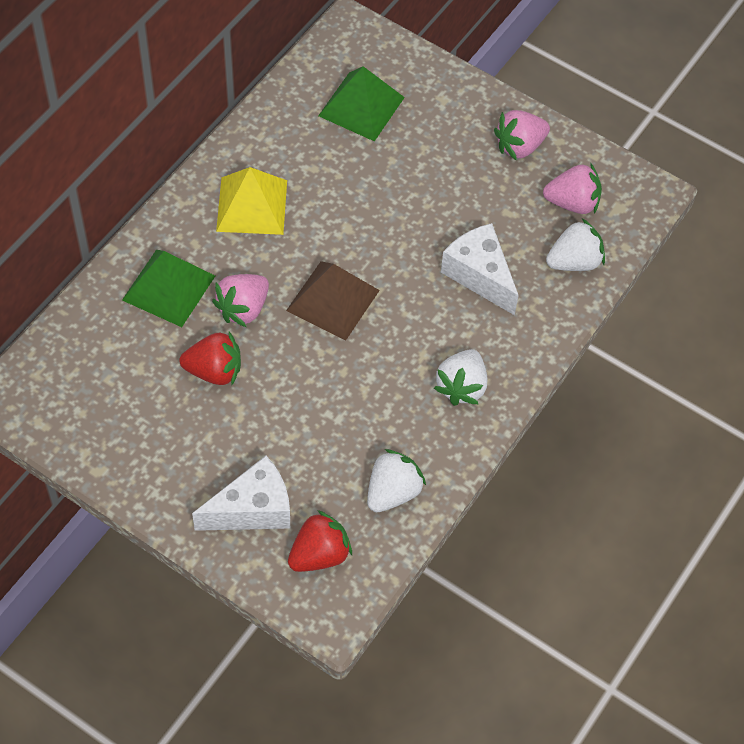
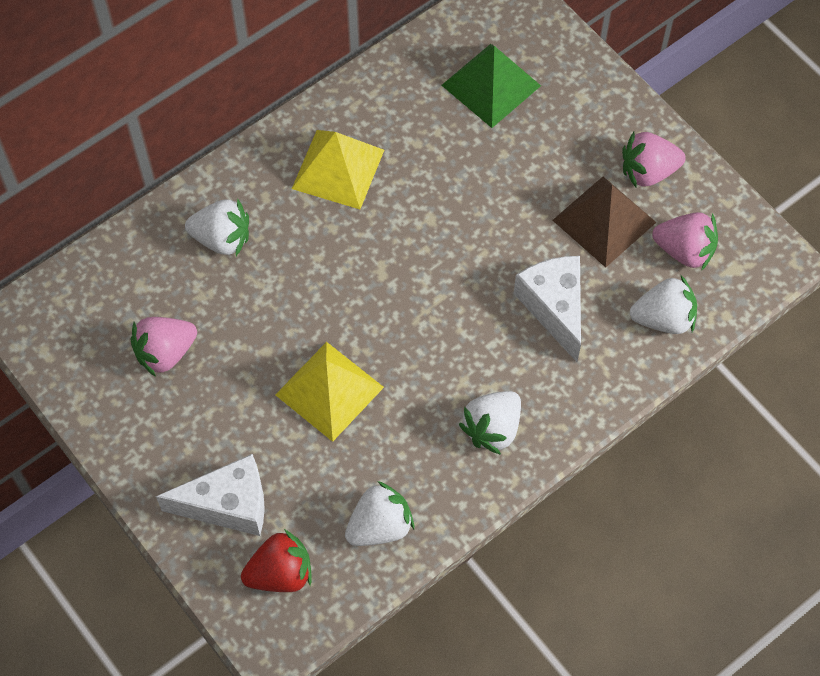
camera: 20 degrees right, 5 degrees up
green pyramid [122,250,215,327] -> white strawberry [185,198,249,256]
red strawberry [179,332,241,385] -> none
pink strawberry [212,274,269,327] -> pink strawberry moved to [130,317,197,377]
brown pyramid [286,261,380,341] -> brown pyramid moved to [553,177,657,268]
none -> yellow pyramid [275,342,384,442]

